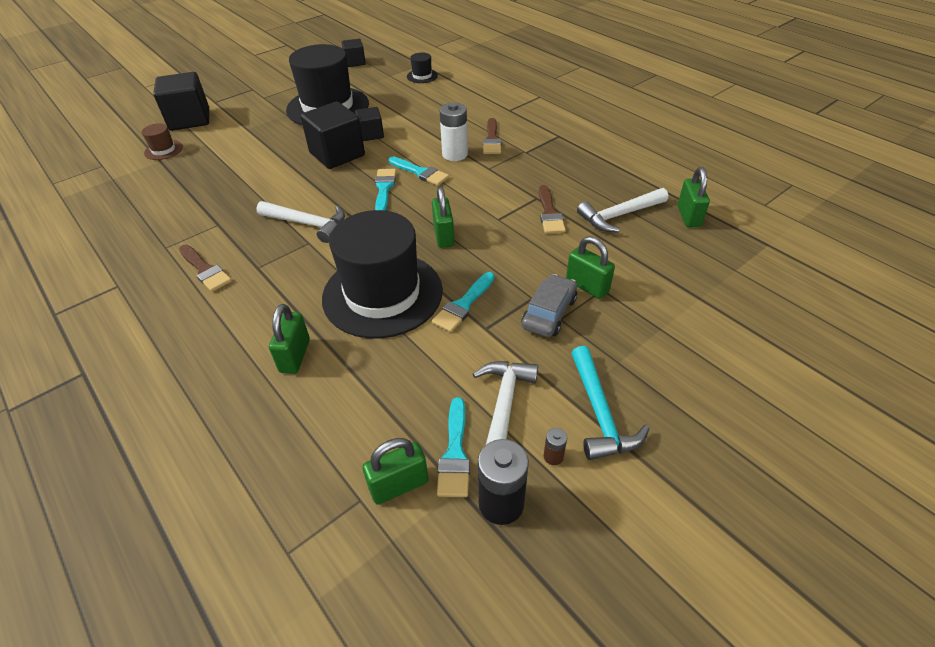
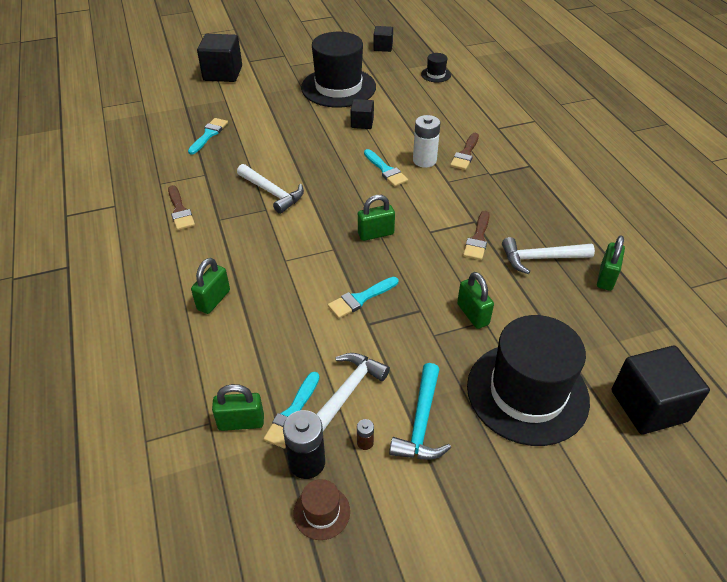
camera: 20 degrees right, 0 degrees up
brown hat [142,123,183,160] -> brown hat moved to [294,479,350,540]
black cube [300,102,365,169] -> black cube moved to [611,346,710,434]
black hat [322,210,443,339] -> black hat moved to [467,315,590,446]
turquoise brush [375,169,396,211] -> turquoise brush moved to [188,118,228,155]
green padlock [432,187,454,248] -> green padlock turned 60 degrees clockwise [358,195,395,241]
grey car [522,274,577,337] -> none

